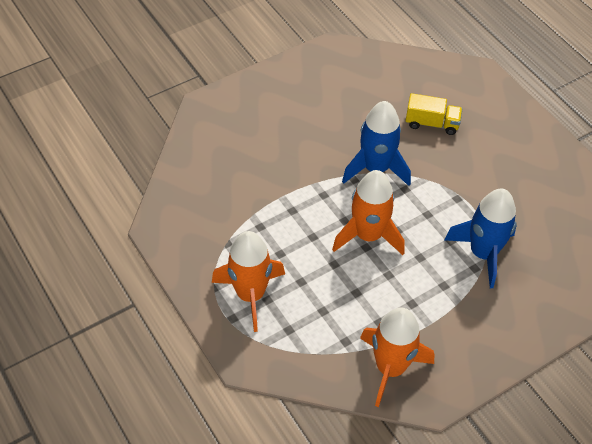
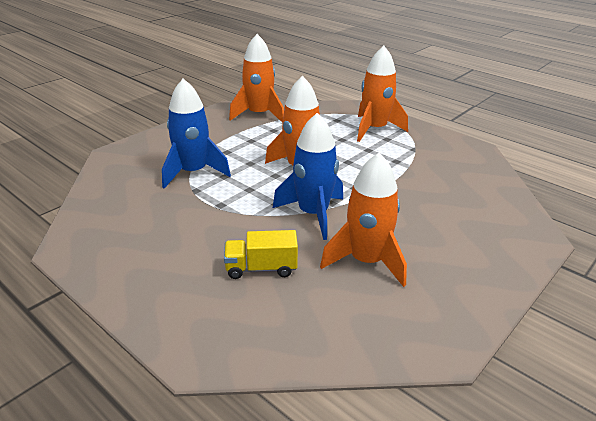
camera: 165 degrees right, 20 degrees down
none -> orange rocket [320,153,407,287]

